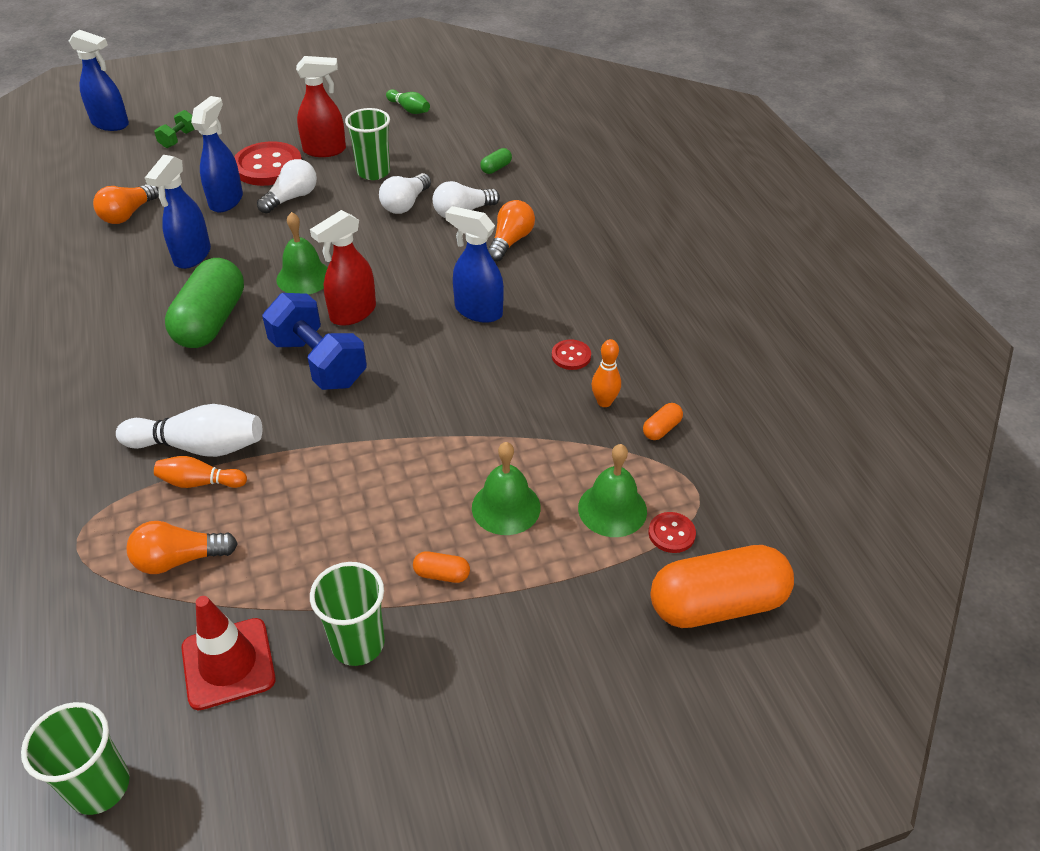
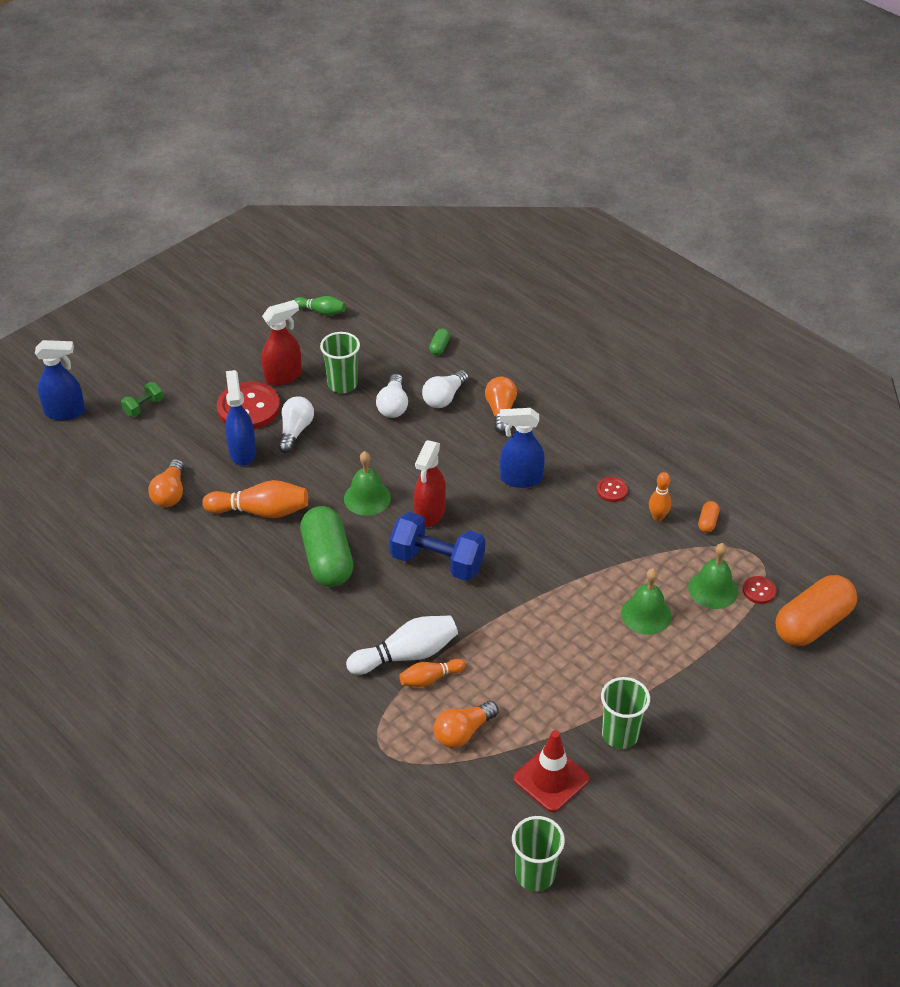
camera: 25 degrees left, 0 degrees up
blue spray bottle [145,155,211,269] -> orange bowling pin [202,480,308,518]
green dumbbell [154,110,195,148] -> green dumbbell turned 45 degrees clockwise [121,382,163,417]
orange capsule [413,551,470,583] -> none

